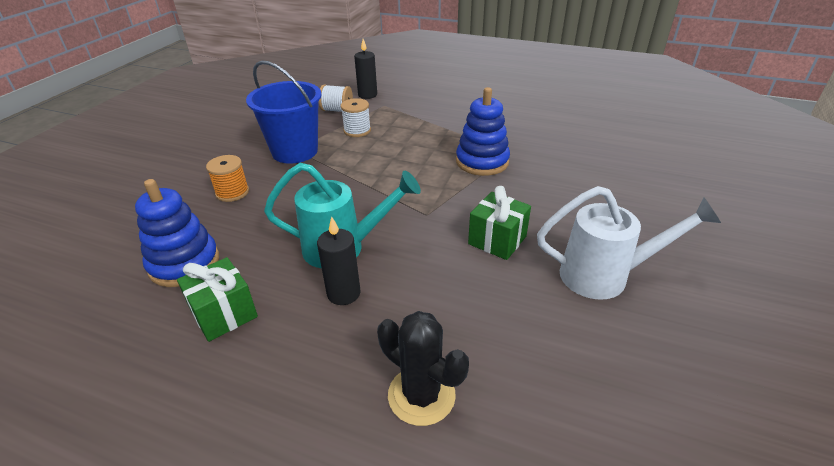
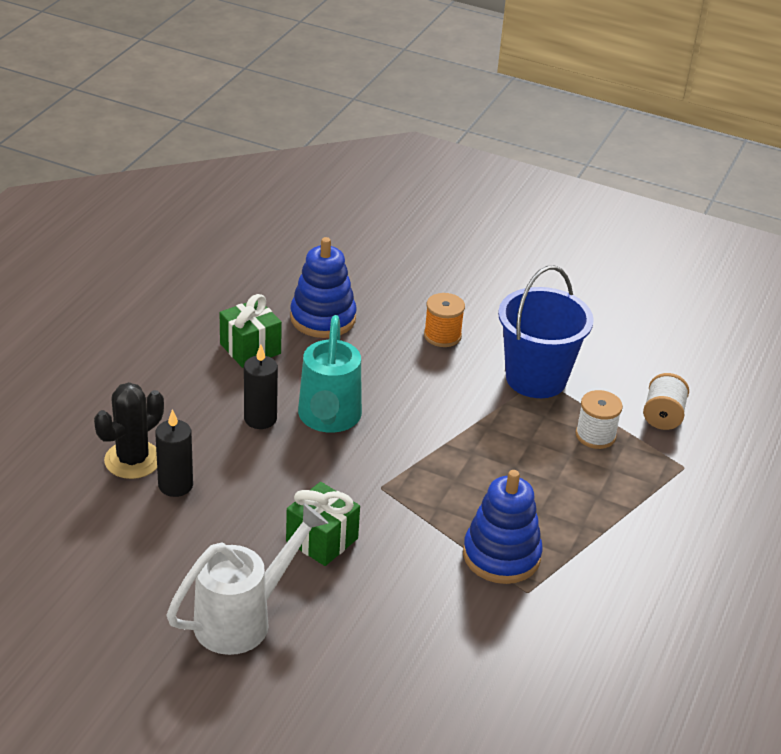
camera: 90 degrees right, 0 degrees up
black candle [354,39,377,99] -> black candle moved to [155,409,193,497]
white watering can [537,186,721,300] -> white watering can turned 135 degrees counterclockwise [167,503,328,655]

